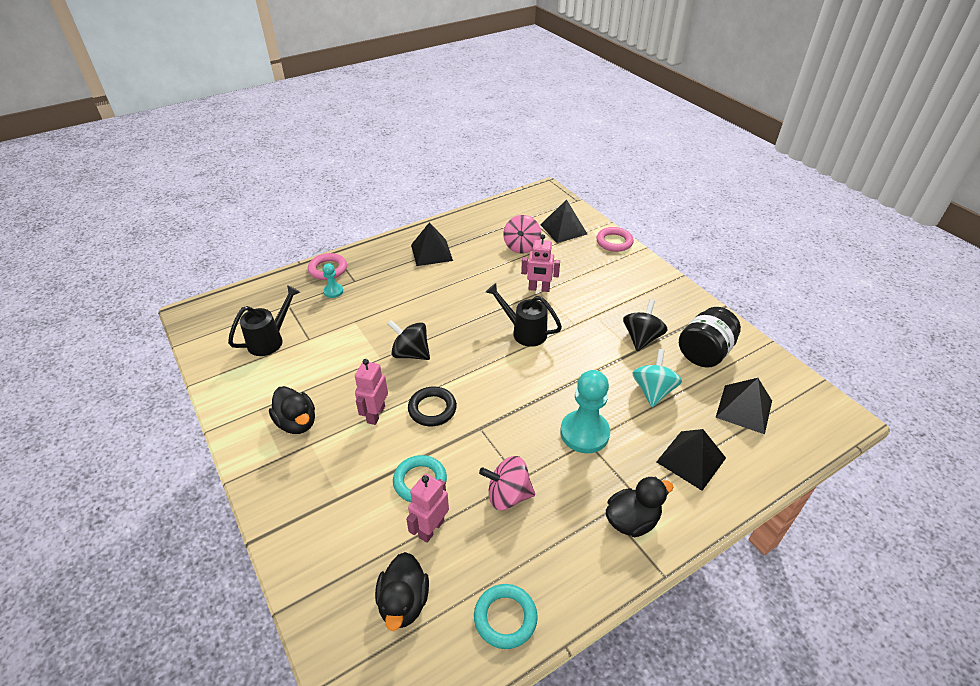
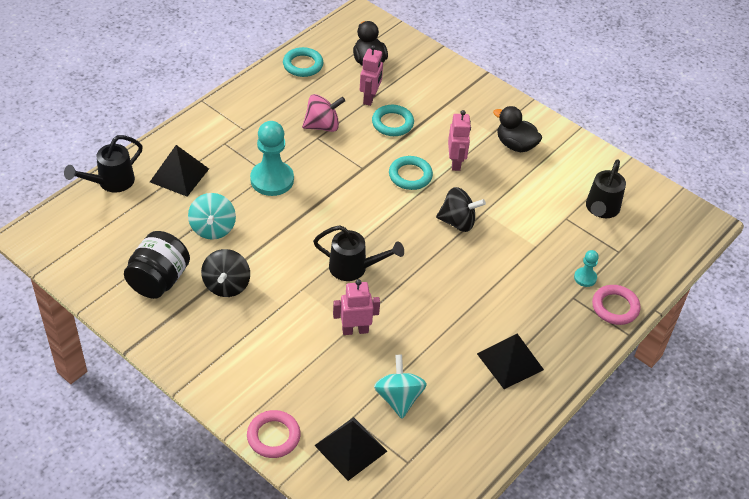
camera: 160 degrees right, 5 degrees up
black ring [408,387,457,426] -> turquoise ring [389,156,433,190]
pink spinning top [503,215,541,253] -> turquoise spinning top [374,355,427,419]
black duck [606,477,673,537] -> none
black pyramid [715,378,772,434] -> none
none -> black watering can [64,135,143,193]

